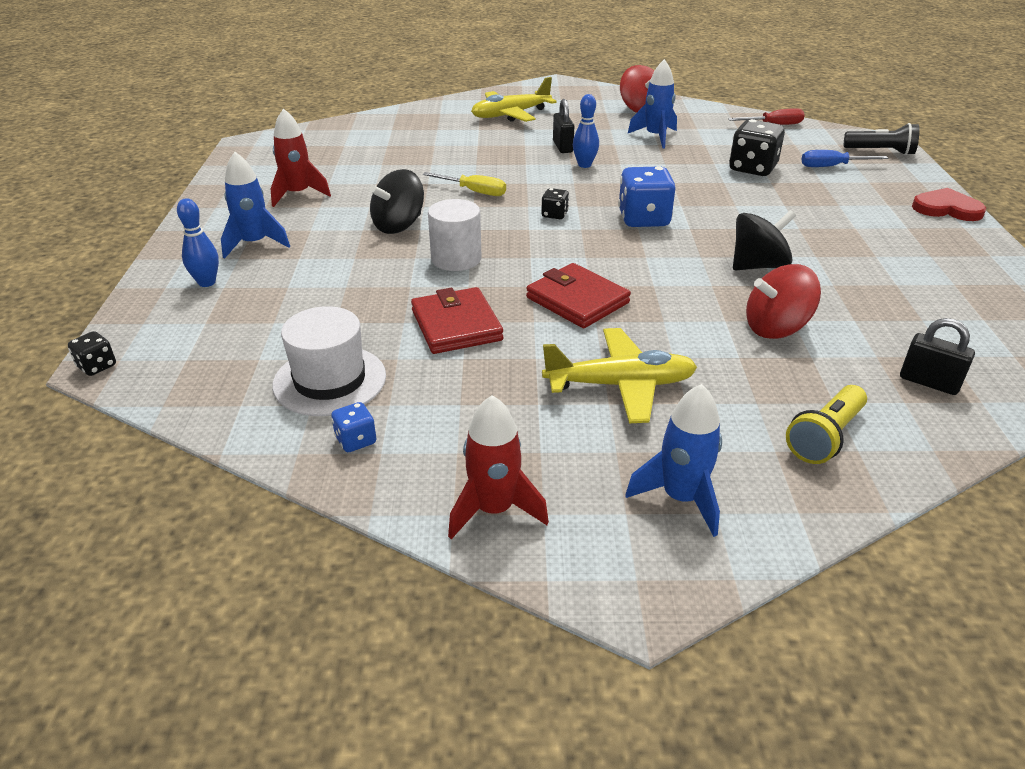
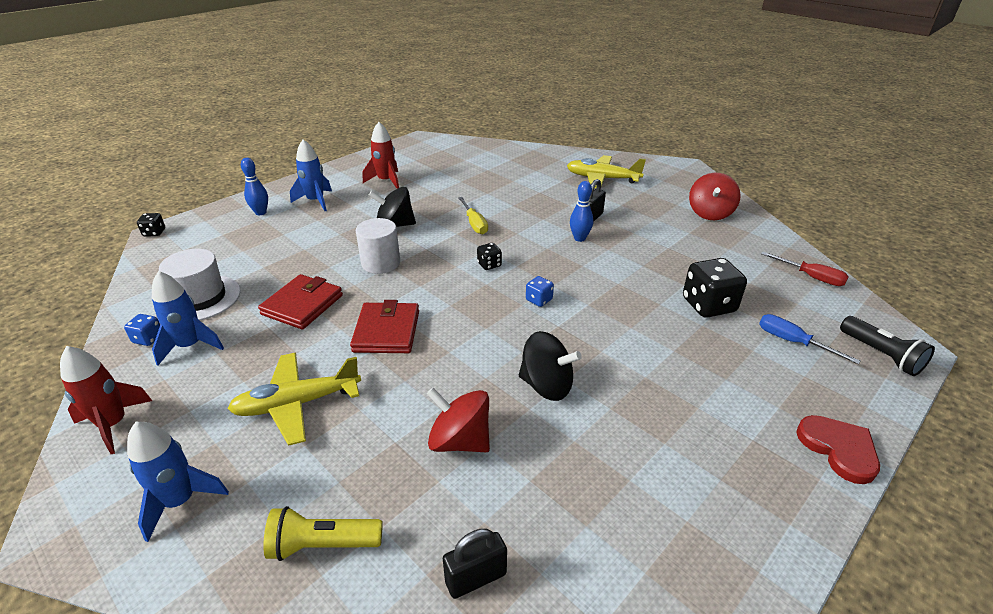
camera: 45 degrees right, 0 degrees up
yellow plane [542,328,697,423] -> yellow plane turned 120 degrees clockwise [227,353,361,446]
blue dice [618,166,676,227] -> blue dice [526,276,554,307], size x0.50
blue rocket [628,59,677,149] -> blue rocket moved to [152,271,224,366]
black padlock [900,318,975,395] -> black padlock turned 75 degrees clockwise [443,529,507,599]

